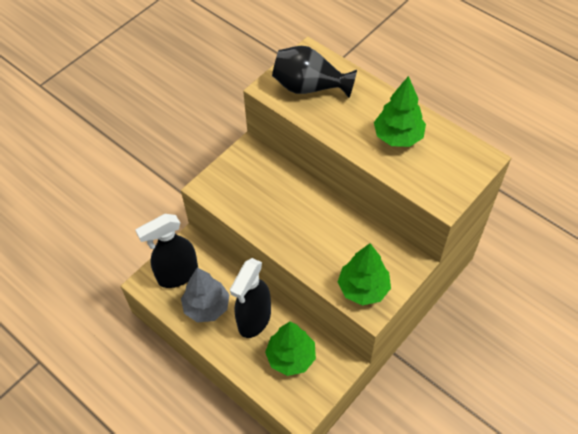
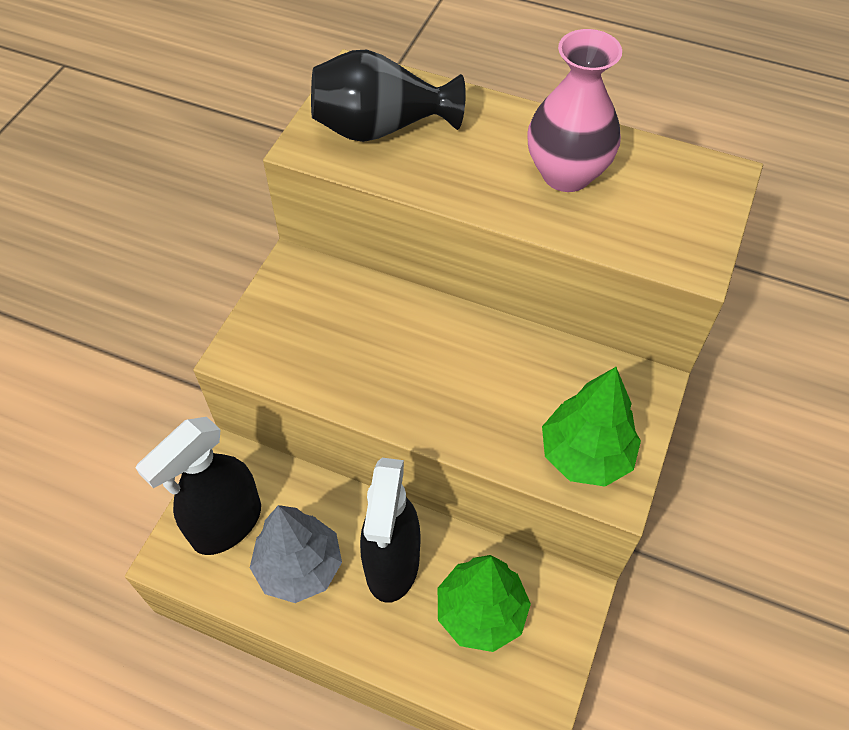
camera: 20 degrees left, 0 degrees up
green tree [374,76,426,147] -> pink vase [527,29,622,192]

